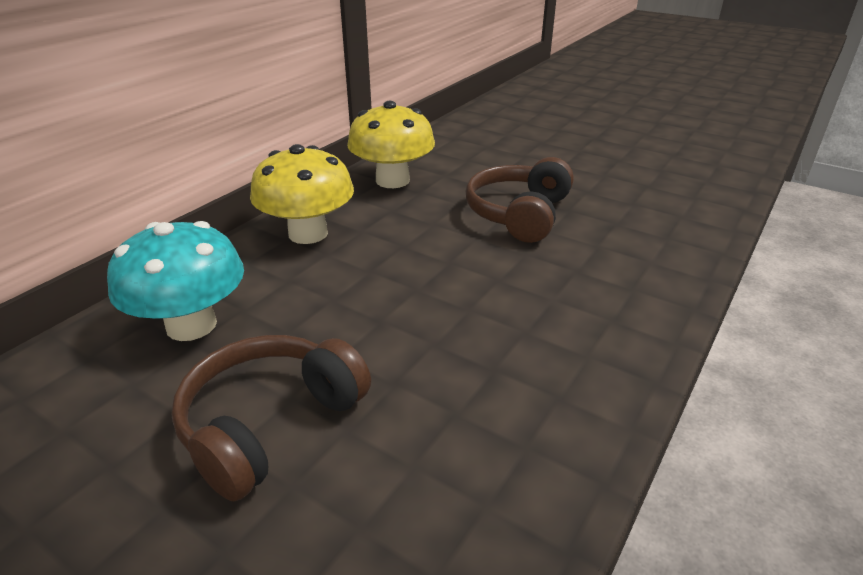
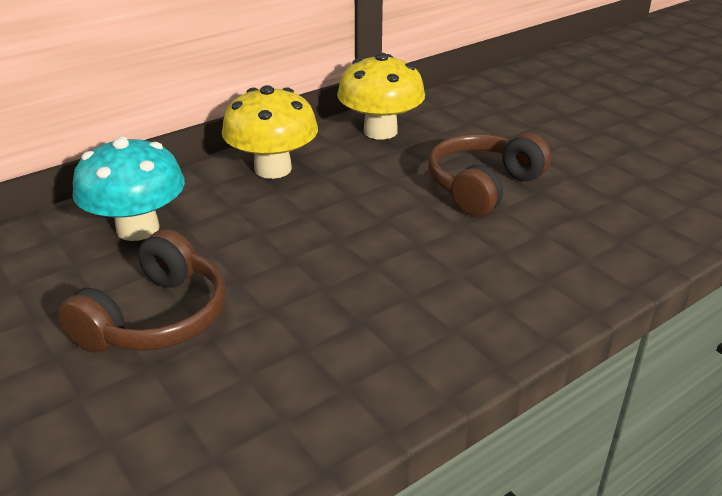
camera: 20 degrees right, 0 degrees up
brown headphones [172,335,371,501] -> brown headphones turned 150 degrees clockwise [58,229,226,353]

